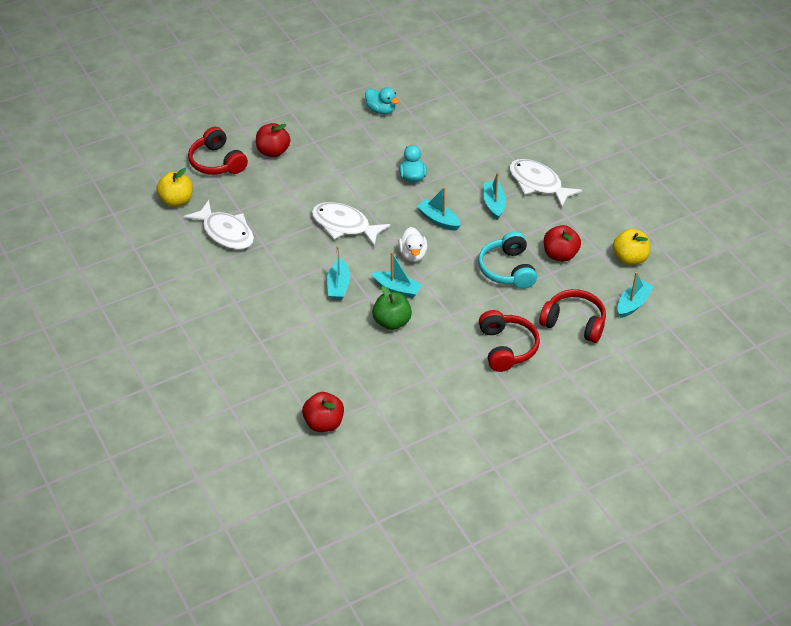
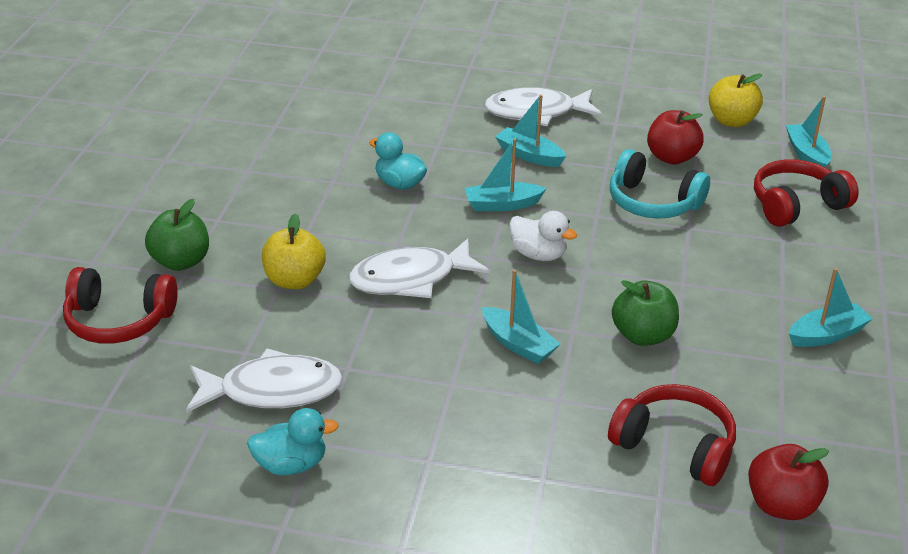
camera: 50 degrees left, 10 degrees down
yellow apple [156,168,193,207] -> yellow apple moved to [262,213,326,289]
red apple [256,123,290,157] -> green apple [145,199,209,271]
turquoise duck [365,87,399,114] -> turquoise duck moved to [247,408,339,475]
turquoise boat [371,252,423,298] -> turquoise boat moved to [789,268,873,347]
red headphones [479,310,540,372] -> red headphones moved to [608,384,736,486]

